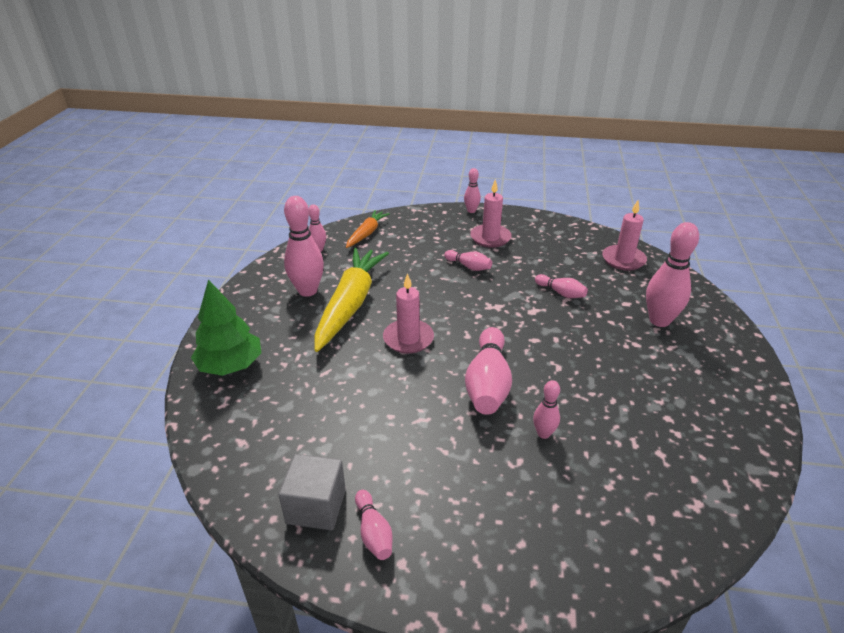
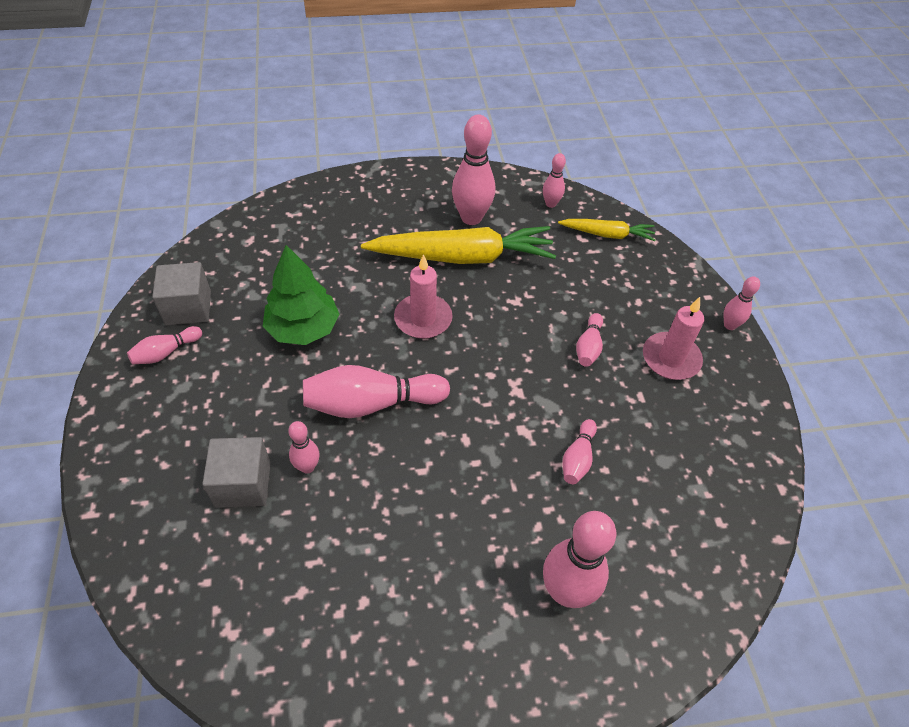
camera: 70 degrees right, 15 degrees up
green tree [191,280,261,376] -> green tree moved to [263,245,340,345]
orange carrot [346,210,390,248] -> yellow carrot [558,219,655,241]
pink candle [602,200,647,271] -> none
none -> grey cube [203,437,271,508]

